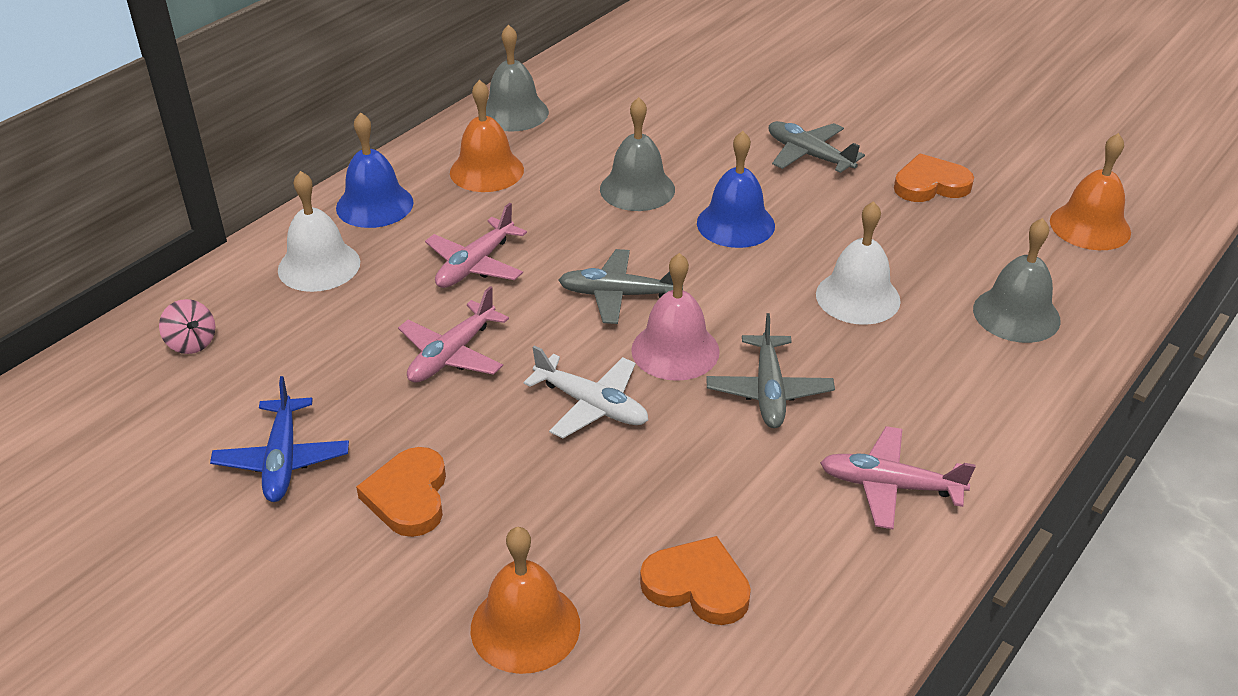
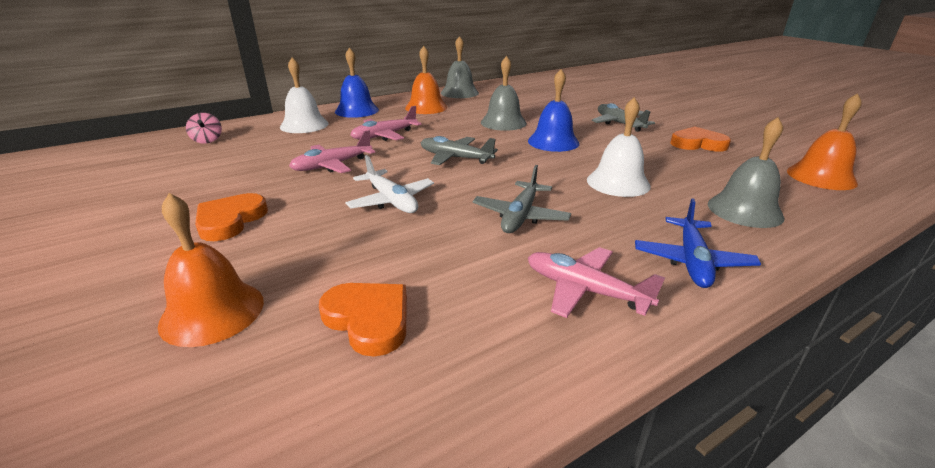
camera: 20 degrees right, 10 degrees down
blue plane [210,376,349,502] -> blue plane moved to [635,198,761,288]
pink bell [631,253,720,381] -> none

